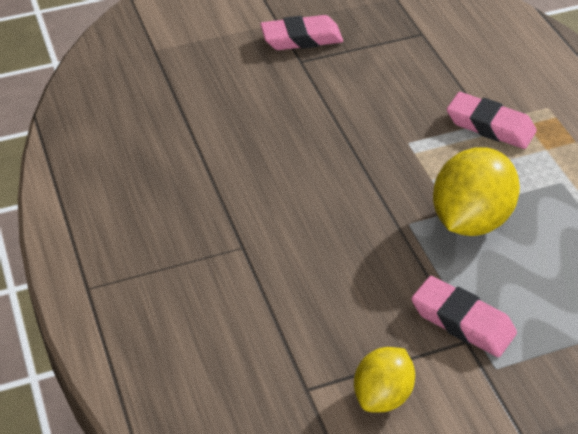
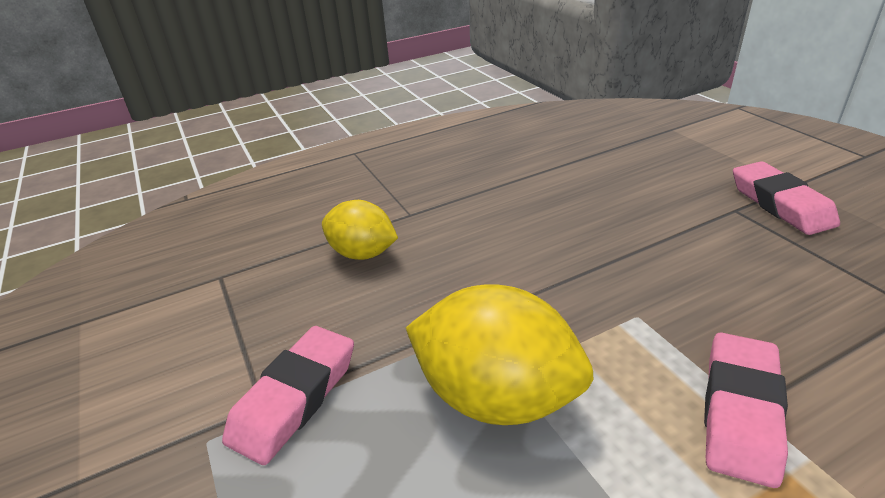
camera: 85 degrees right, 10 degrees down
yellow lemon [354,347,415,413] -> yellow lemon moved to [322,200,398,260]

